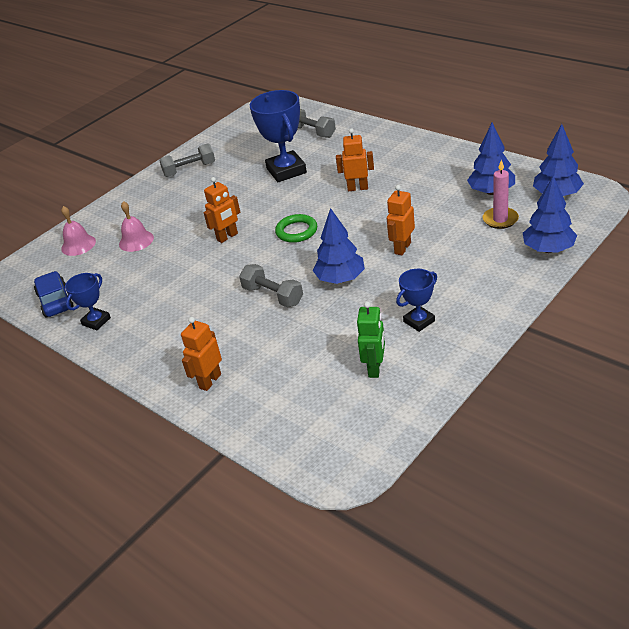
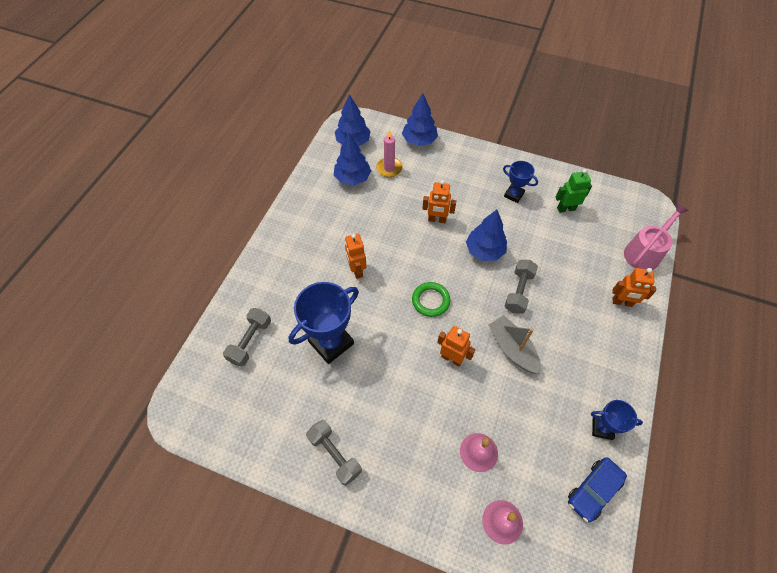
camera: 115 degrees left, 20 degrees up
none -> grey boat [488,315,541,374]
none -> pink watering can [624,203,689,270]

